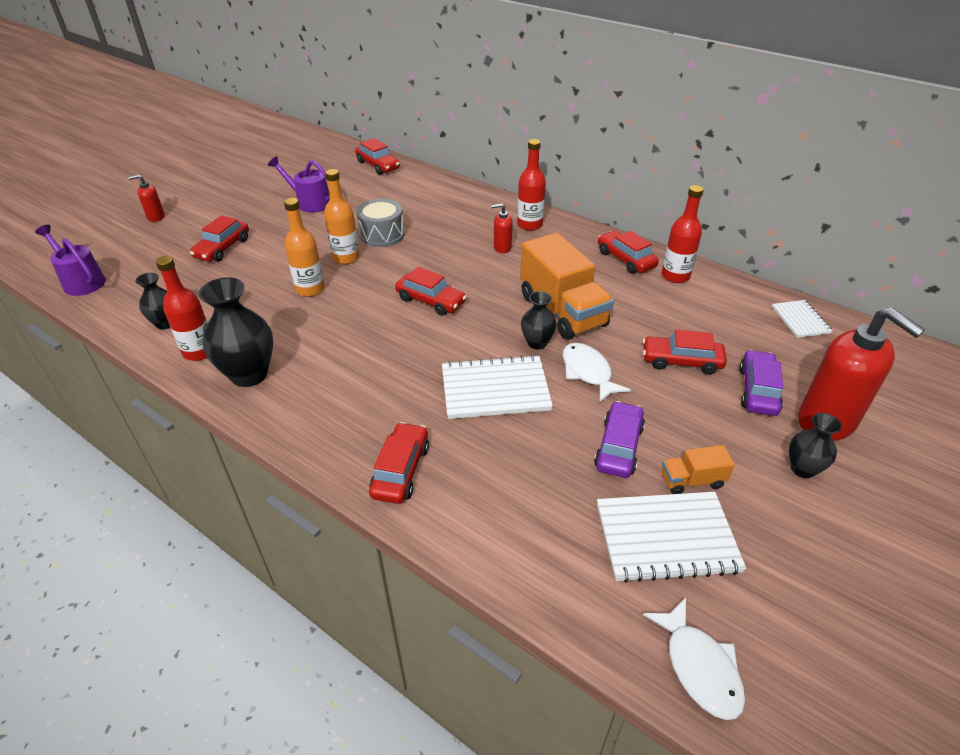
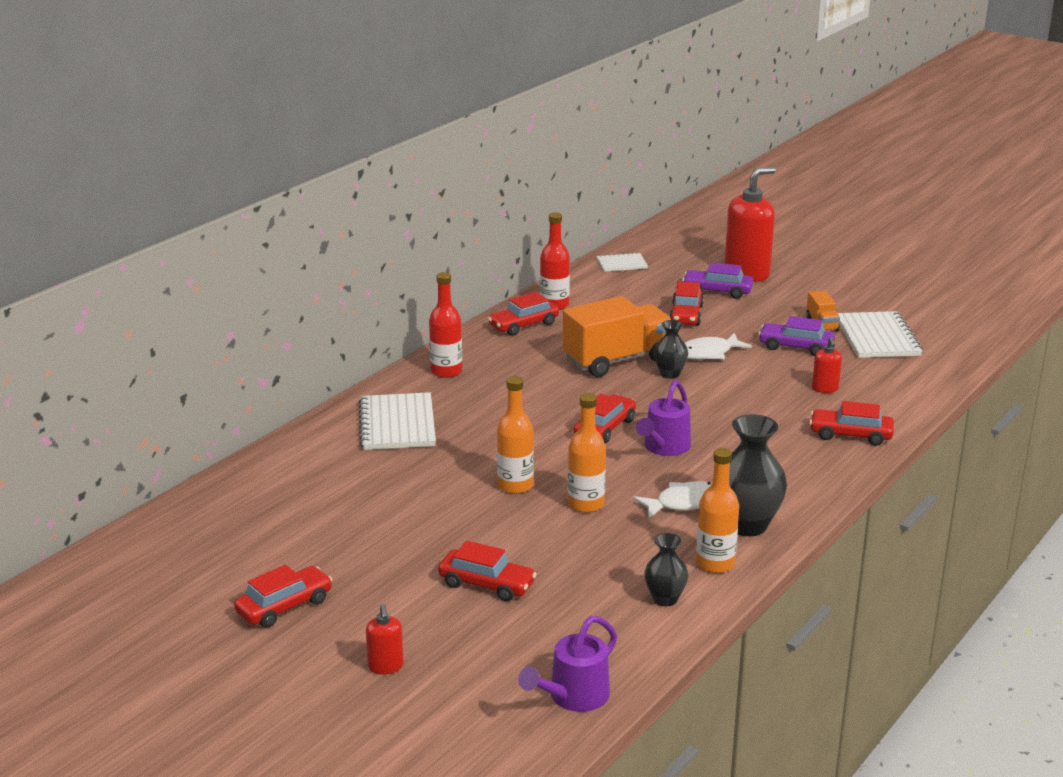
camera: 90 degrees left, 15 degrees down
red bottle [156,256,208,361] -> orange bottle [696,448,739,573]
purple watering can [268,156,330,213] -> purple watering can moved to [636,380,691,456]
red car [355,138,400,175] -> red car moved to [234,565,332,628]
grey drum [356,199,405,247] -> none
white notebook [442,355,553,419] -> white notebook moved to [359,392,436,450]
red soap dispenser [491,203,512,253] -> red soap dispenser moved to [812,337,842,393]
white fish [643,597,745,720] -> white fish moved to [633,481,712,518]
black vase [789,413,842,478] -> none

